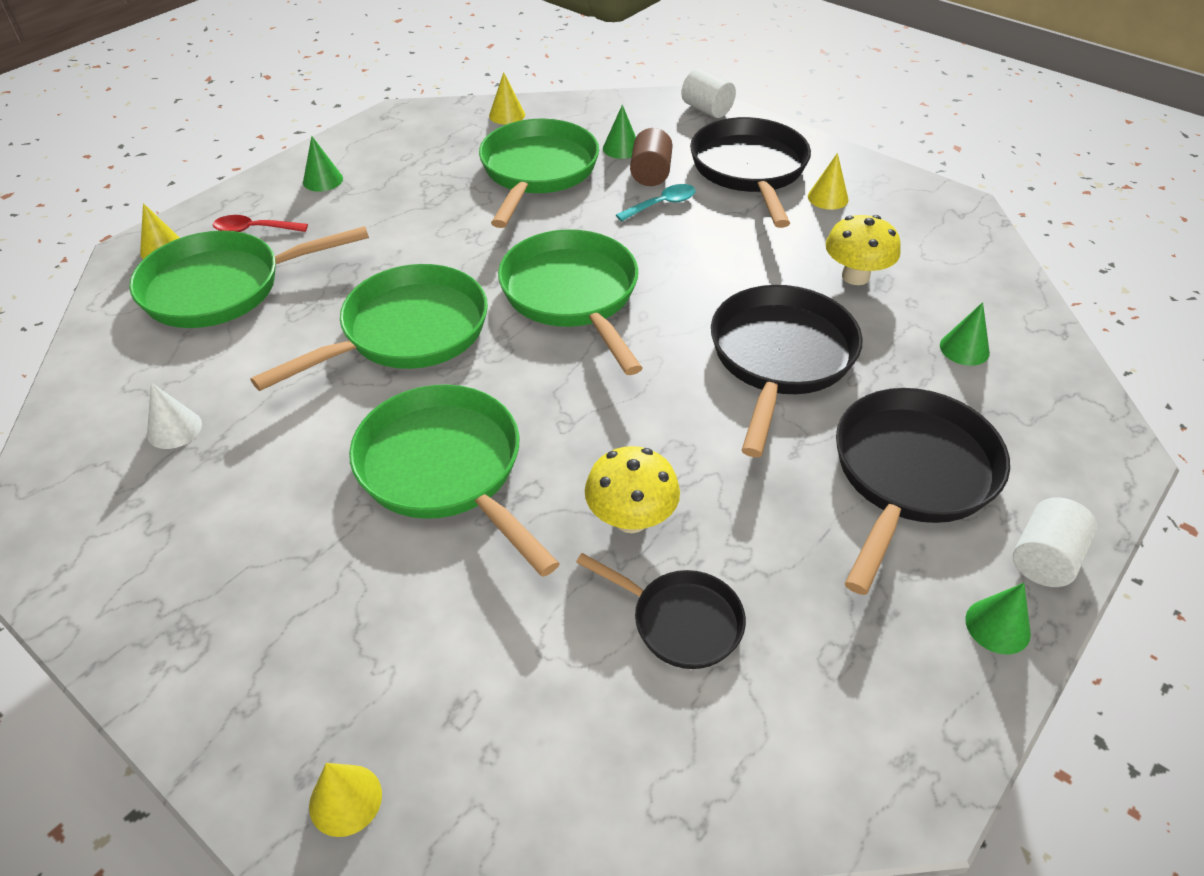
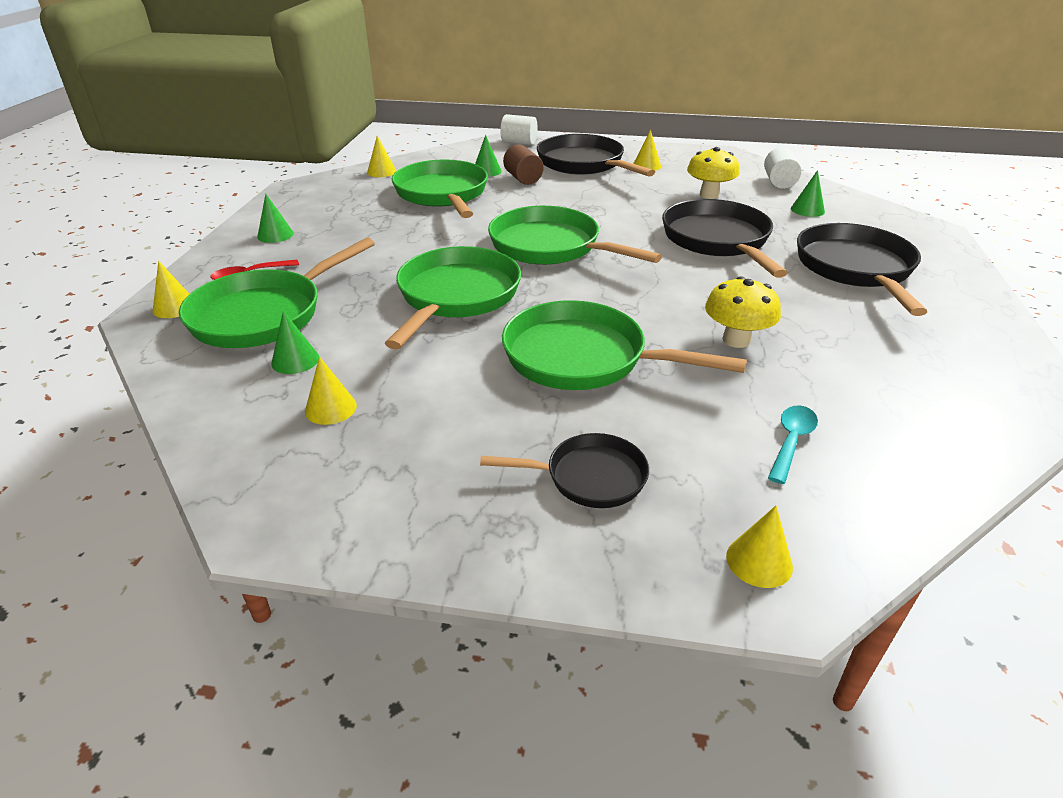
camera: 30 degrees left, 10 degrees down
white cone [147,383,202,449] -> yellow cone [305,356,357,425]
black pan [576,553,746,669] -> black pan moved to [480,433,649,508]
turquoise spoon [616,184,696,221] -> turquoise spoon moved to [768,405,818,484]
green cone [965,583,1031,654] -> green cone moved to [271,311,319,374]
white cylinder [1013,497,1097,587] -> white cylinder moved to [764,147,802,189]

